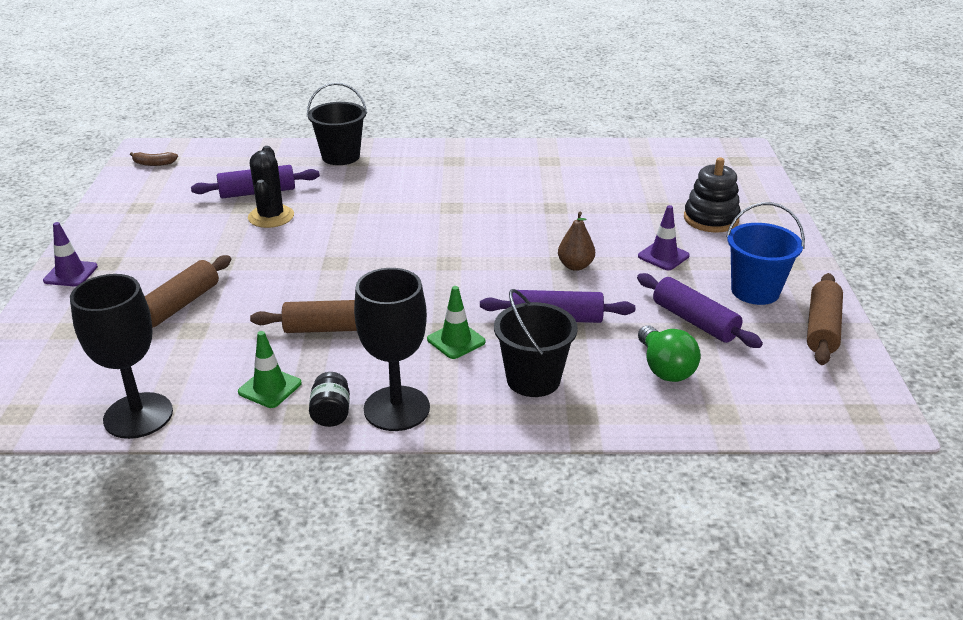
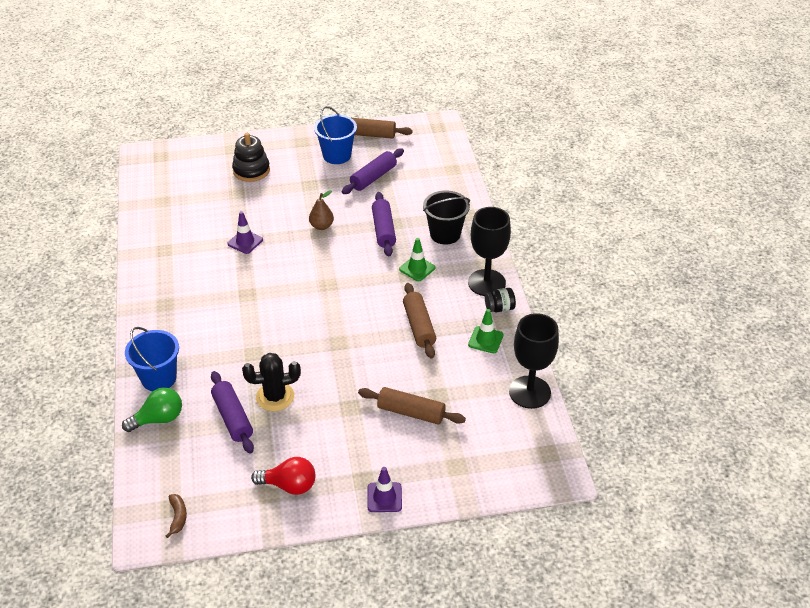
camera: 100 degrees left, 10 degrees up
black bucket [307,82,367,165] -> blue bucket [125,327,179,391]
purple traffic cone [638,205,690,270] -> purple traffic cone moved to [227,211,263,254]
green light bulb [638,326,701,382] -> green light bulb moved to [122,387,182,432]
none -> red light bulb [251,457,316,495]

